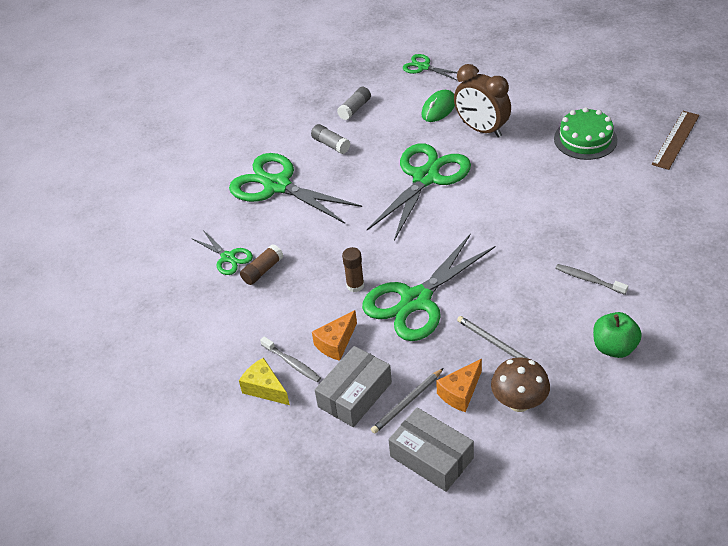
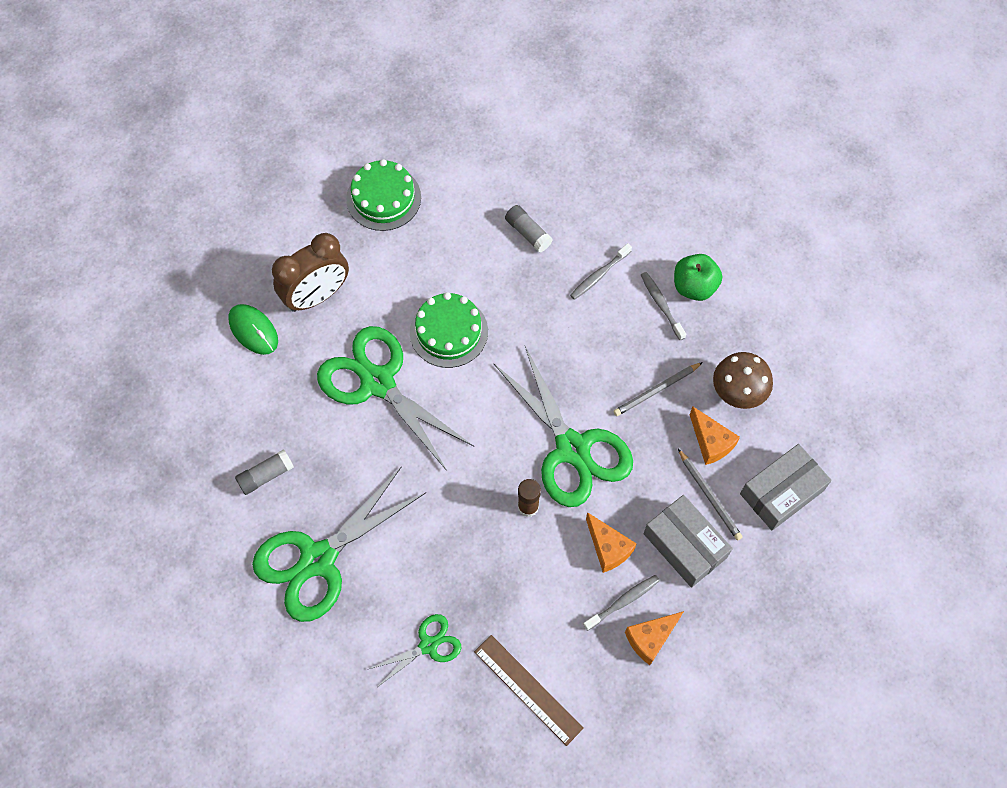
camera: 80 degrees left, 20 degrees up
yellow cheese [239,358,290,405] -> orange cheese [625,611,684,665]
brown glue stick [240,244,283,285] -> none
grey glue stick [337,87,371,120] -> grey glue stick moved to [505,205,553,253]
green scissors [403,54,457,80] -> none
brown ruler [652,111,700,170] -> brown ruler moved to [474,635,584,746]
none -> green cake [410,292,488,368]
none -> grey toothbrush [641,272,686,340]

